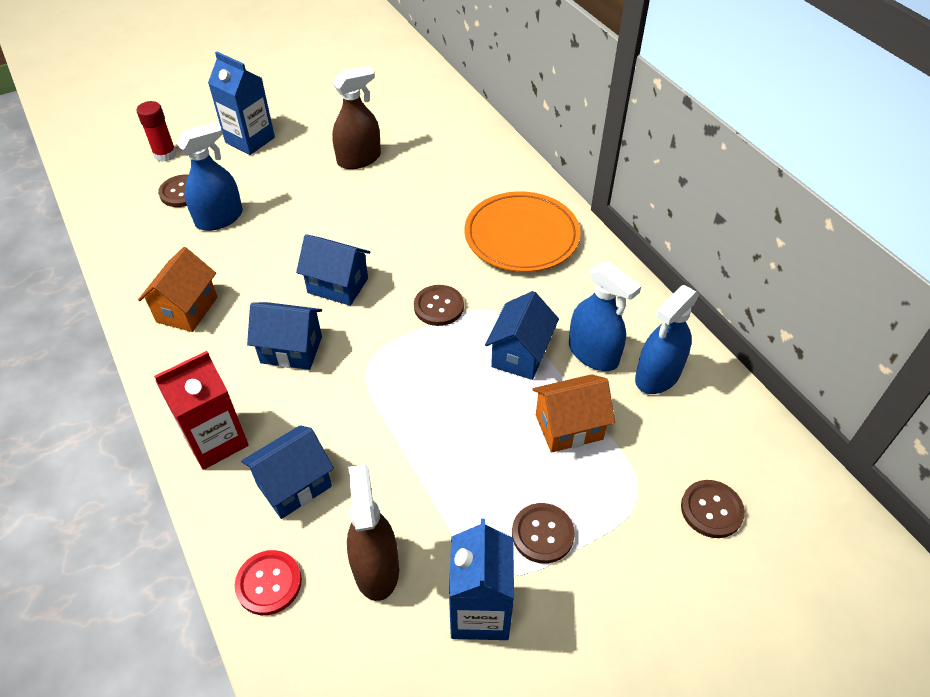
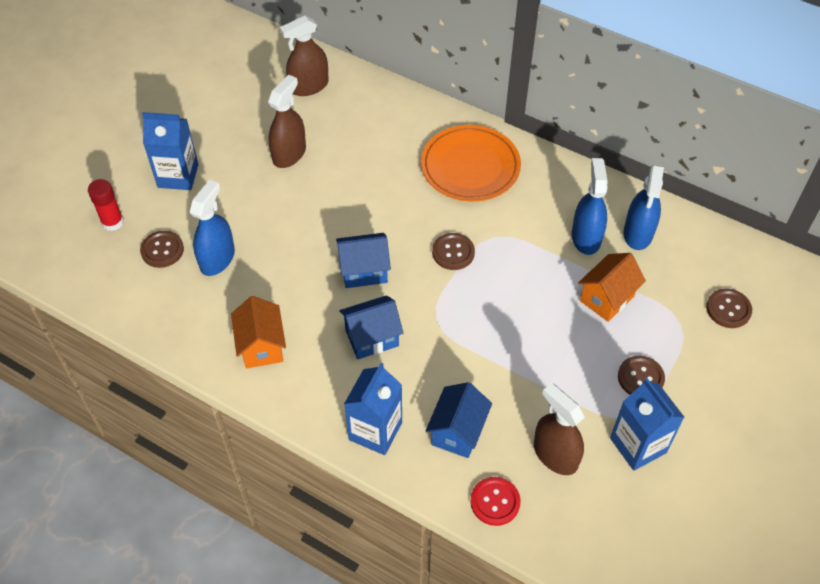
camera: 30 degrees left, 5 degrees up
red carton [154,351,248,470] -> blue carton [344,363,402,455]
blue house [485,291,559,380] -> none
blue spray bottle [569,261,641,371] -> blue spray bottle turned 105 degrees counterclockwise [572,158,608,255]
none -> brown spray bottle [280,16,329,96]

